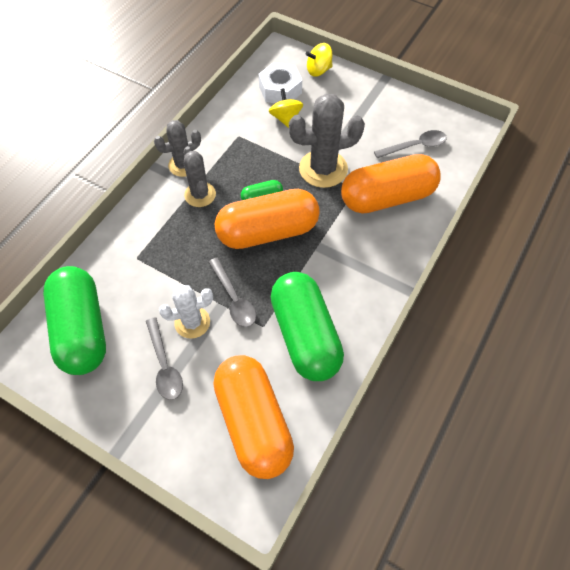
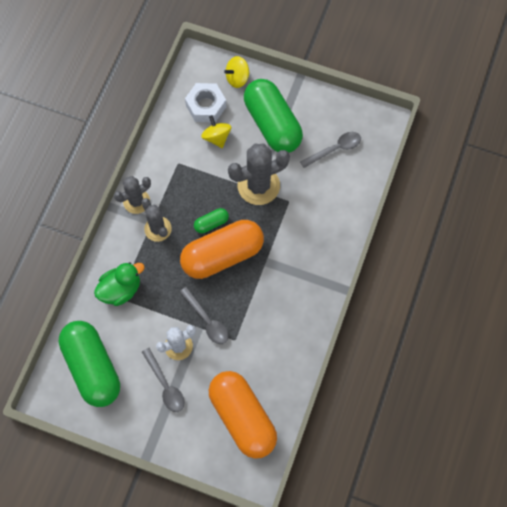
camera: 10 degrees left, 10 degrees up
green capsule [271,272,344,381] -> green capsule moved to [244,79,303,153]
orange capsule [341,154,441,214] -> none
none -> green duck [94,262,145,306]

